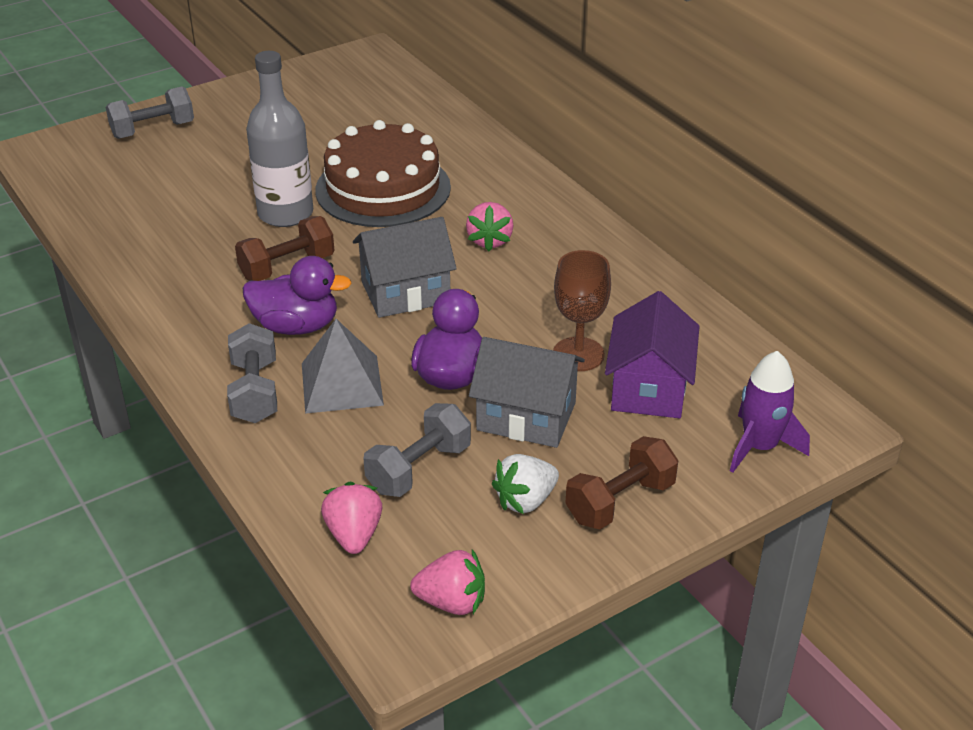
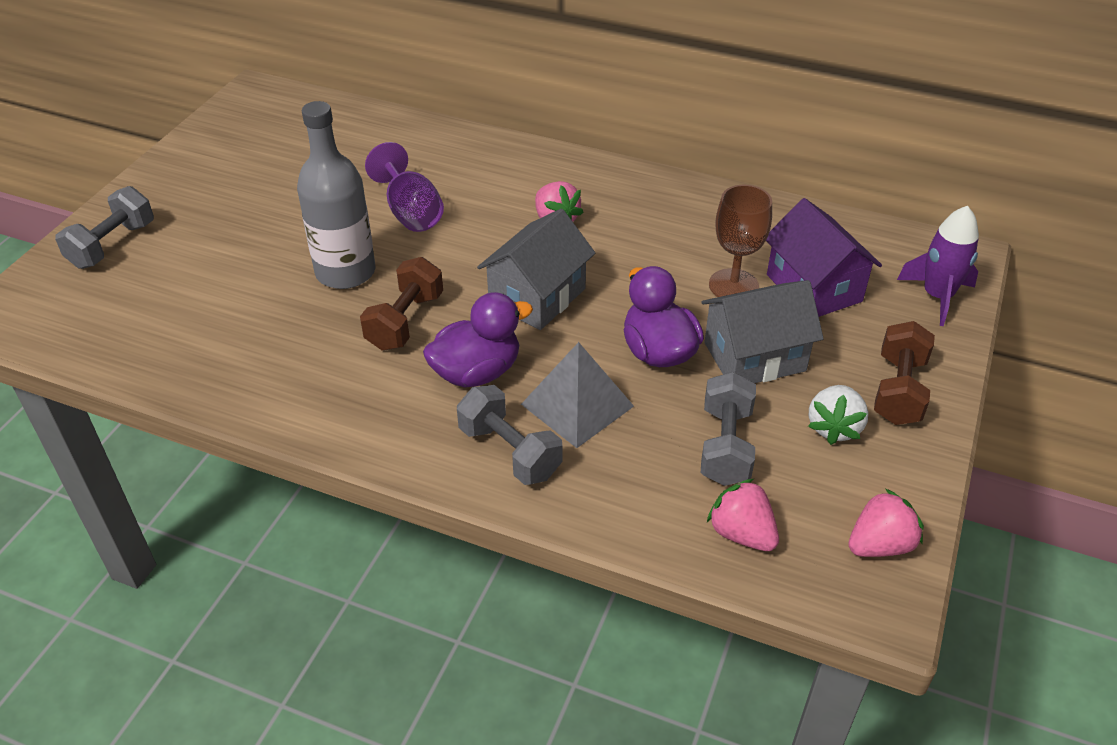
camera: 35 degrees left, 5 degrees up
brown cake [315,120,451,227] -> purple goblet [365,142,444,232]

